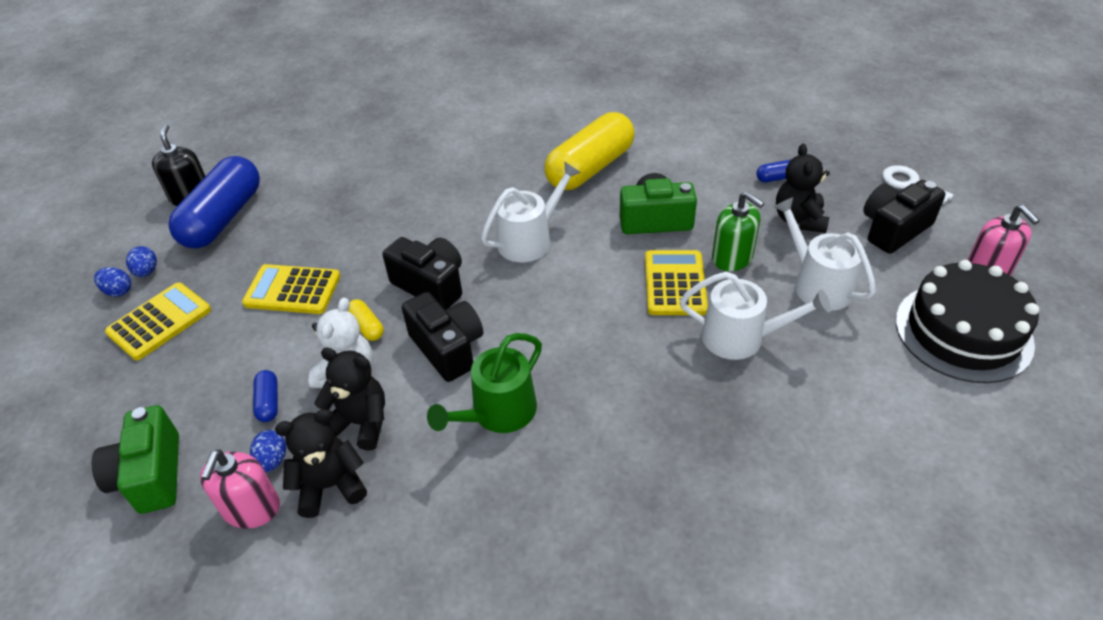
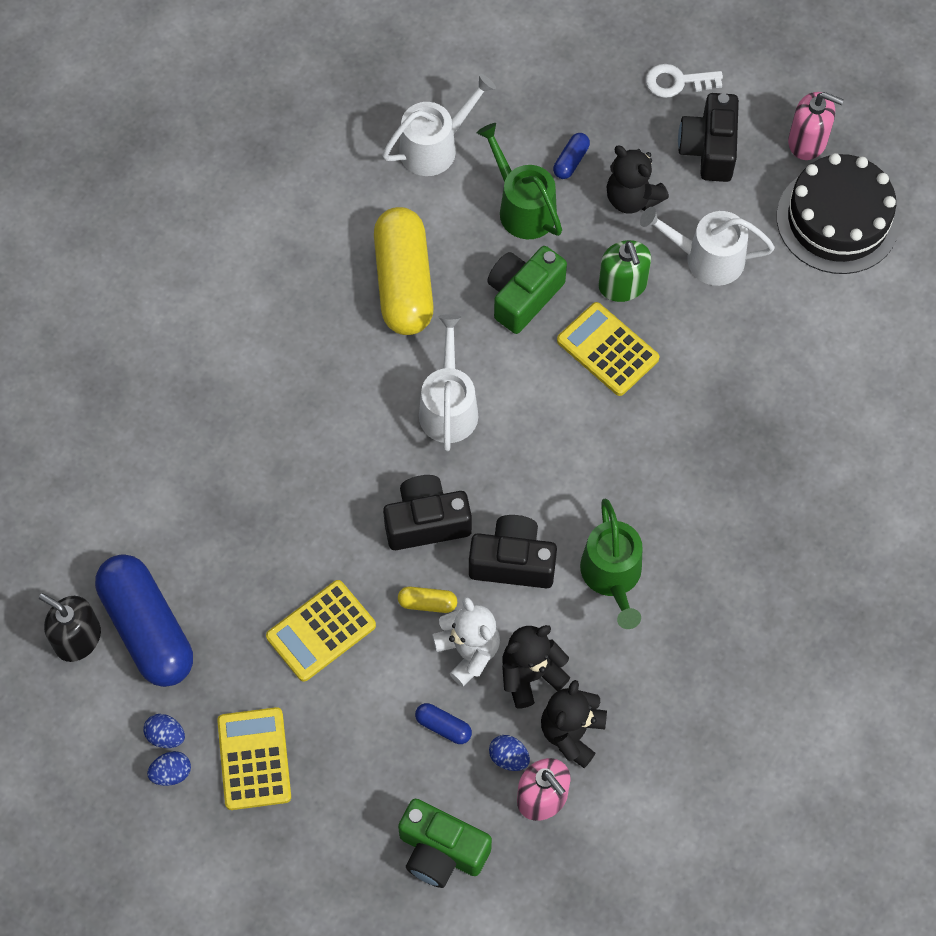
camera: 50 degrees left, 20 degrees up
white watering can [680,272,831,360] -> white watering can moved to [382,74,496,176]
green soap dispenser [712,192,764,271] -> green soap dispenser turned 75 degrees clockwise [598,240,651,302]
none -> green watering can [477,123,562,239]

